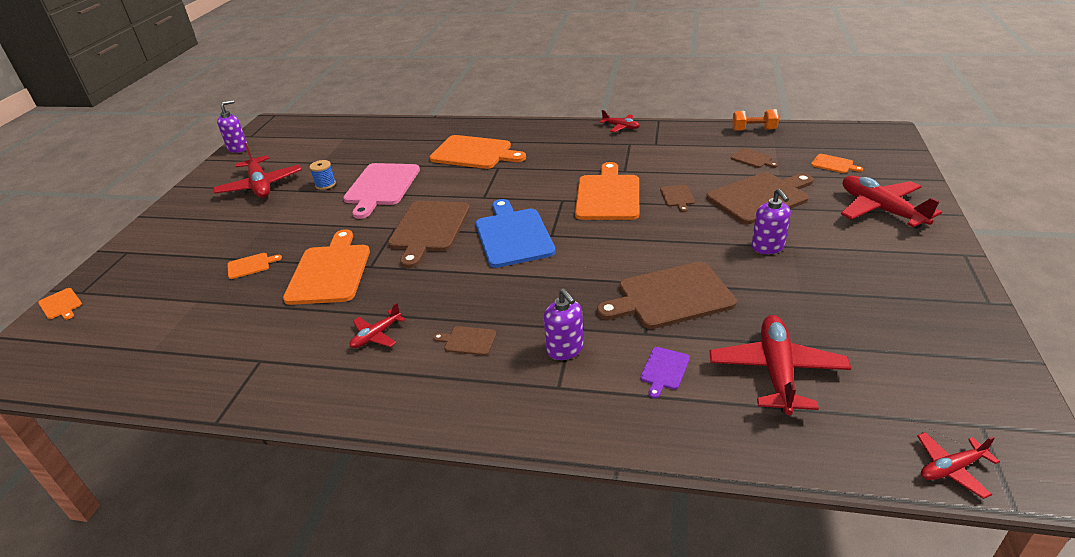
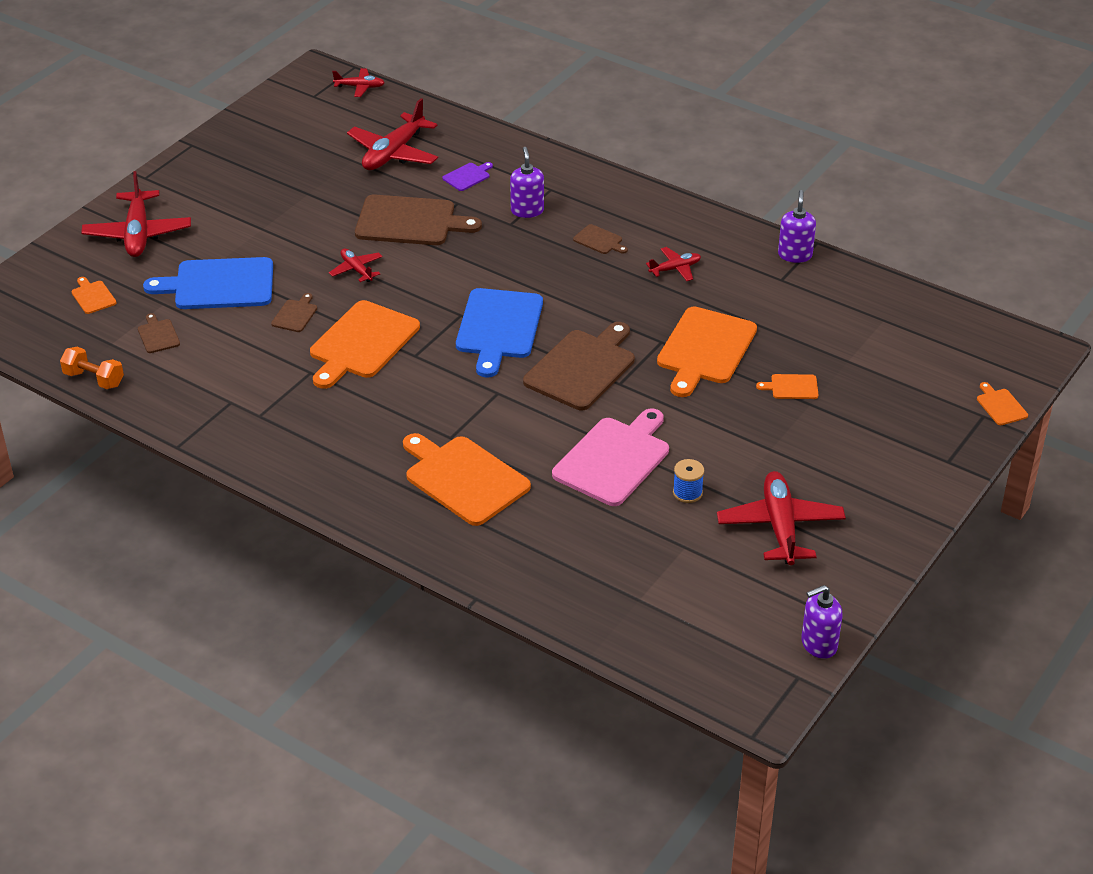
camera: 160 degrees left, 5 degrees up
red plane [600,110,640,132] -> red plane moved to [329,249,383,282]
brown cutting board [707,172,813,224] -> blue cutting board [143,257,273,309]
purple soap dispenser [752,189,791,254] -> purple soap dispenser moved to [778,190,816,263]

